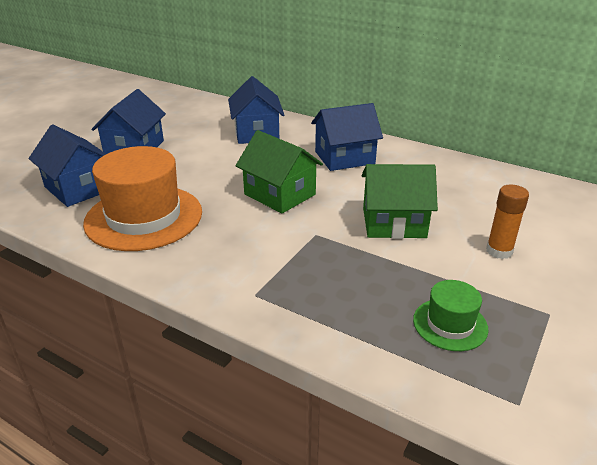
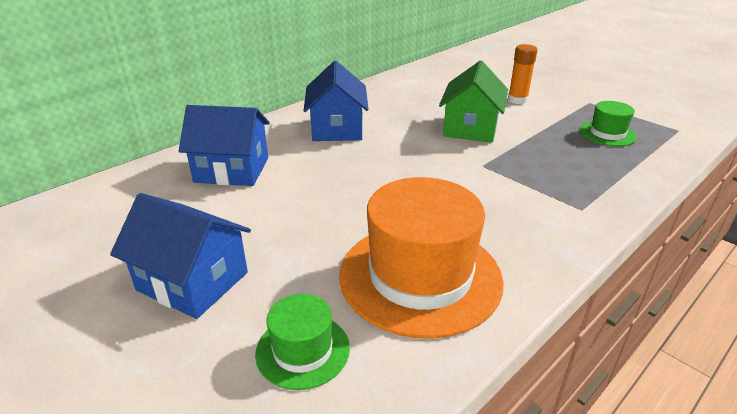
camera: 75 degrees left, 0 degrees up
blue house [29,124,106,207] -> green hat [255,294,350,390]
green house [235,130,323,214] -> none

